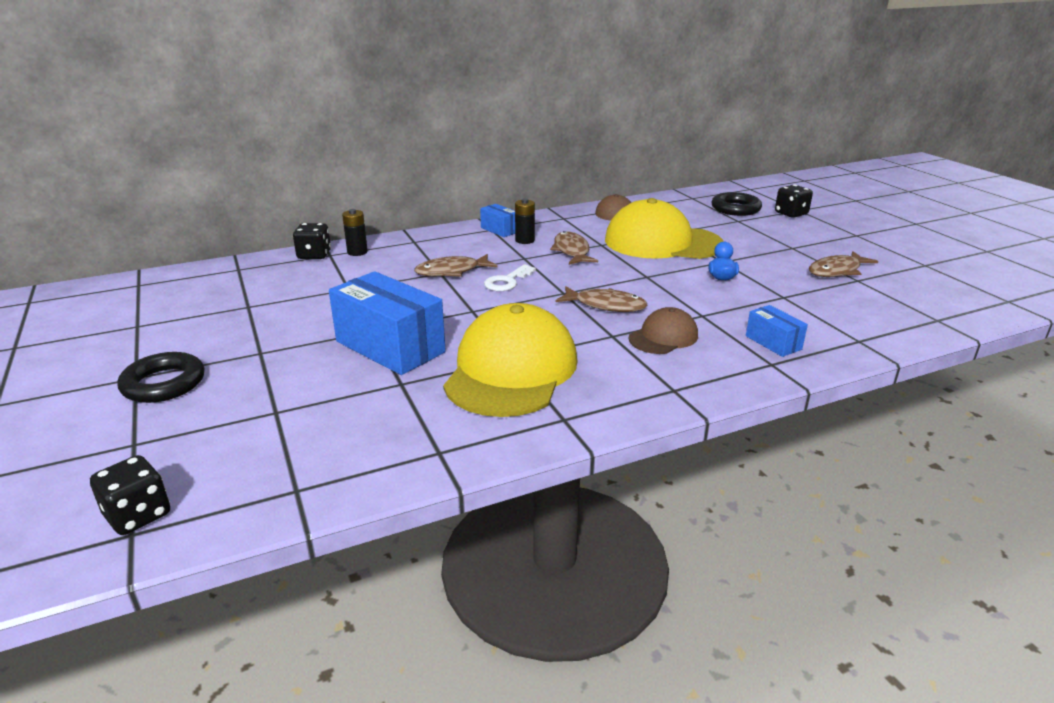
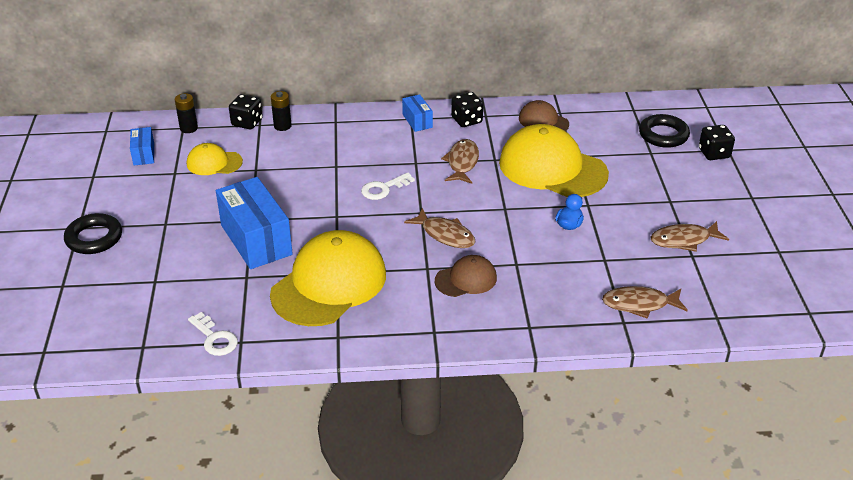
camera: 20 degrees right, 10 degrees up
black dice [90,455,170,535] -> black dice moved to [451,92,483,127]
brown fish [414,254,497,277] -> brown fish moved to [602,286,688,319]
black battery [515,198,535,244] -> black battery moved to [175,93,198,133]
blue box [746,305,808,357] -> blue box moved to [130,127,154,165]
none -> yellow cap [187,143,243,175]
none -> white key [188,312,238,356]

